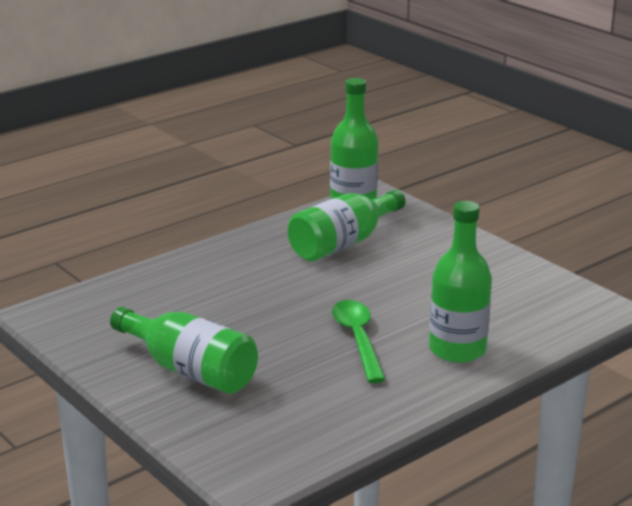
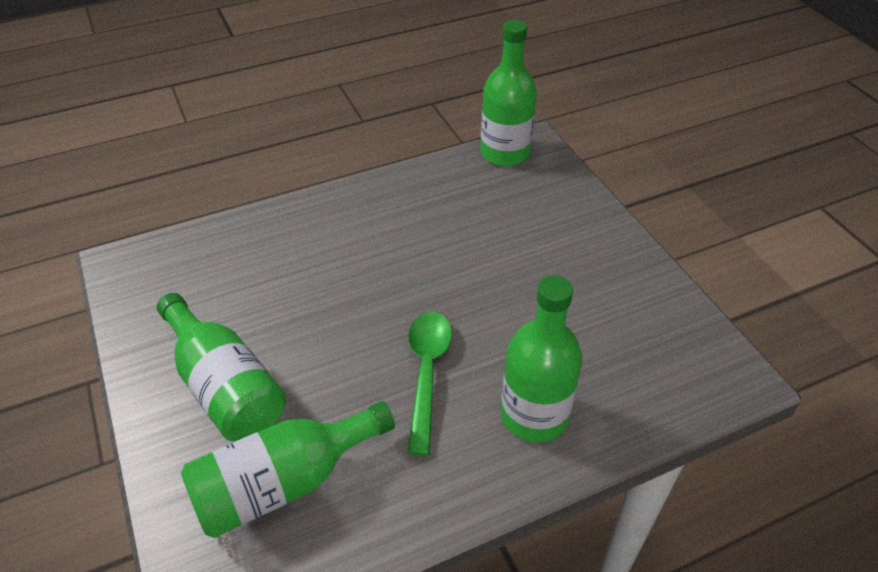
camera: 15 degrees right, 20 degrees up
green bottle [288,190,406,261] -> green bottle moved to [181,401,395,538]

